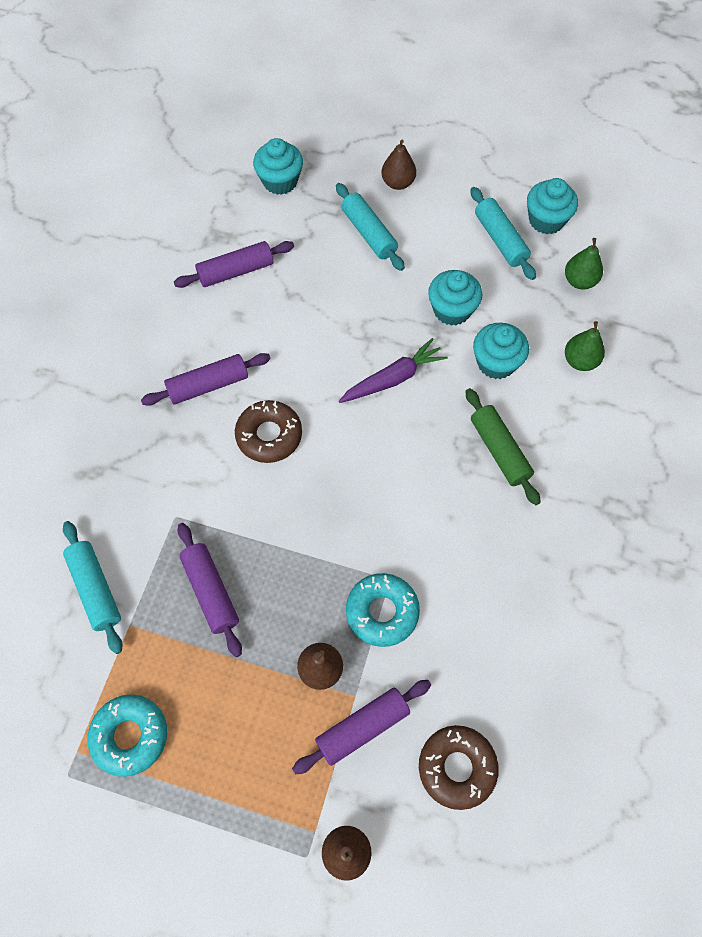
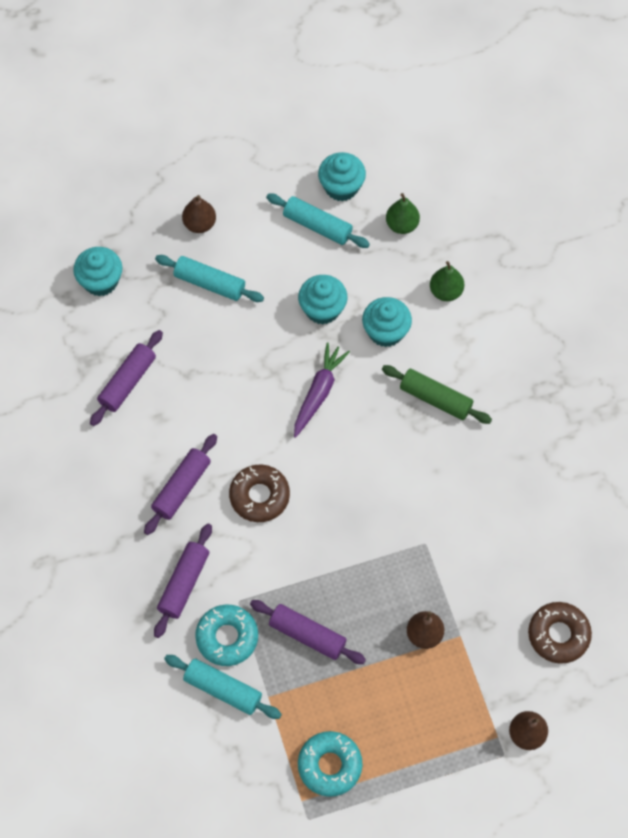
camera: 35 degrees left, 0 degrees up
purple rolling pin [292,680,431,775] -> purple rolling pin moved to [154,523,212,638]
turquoise donut [346,573,420,647] -> turquoise donut moved to [195,605,258,666]

